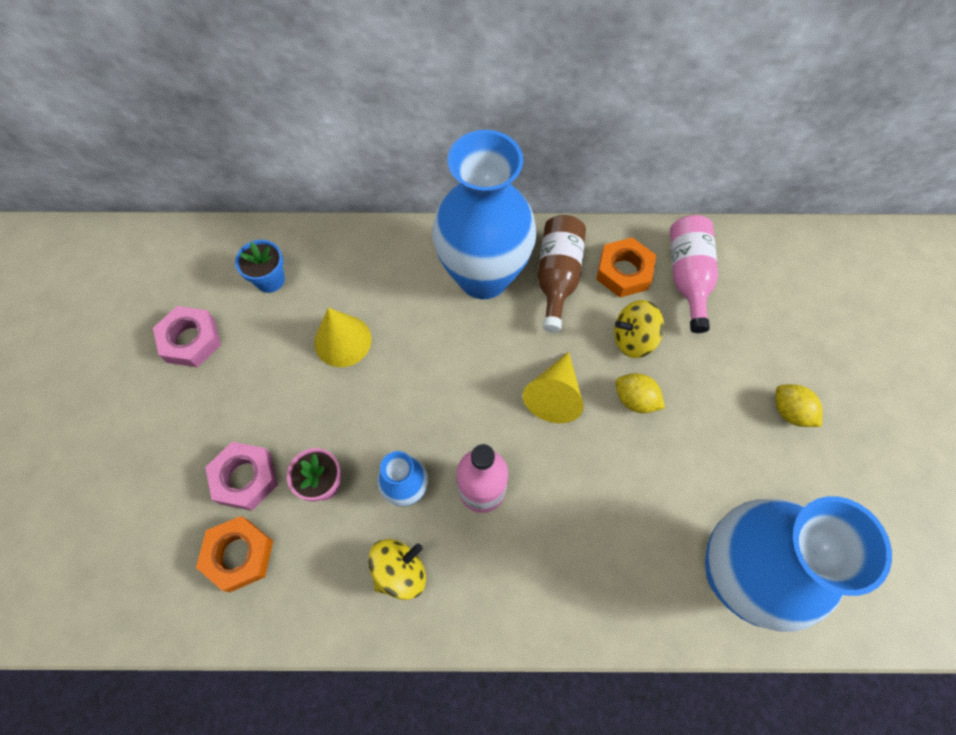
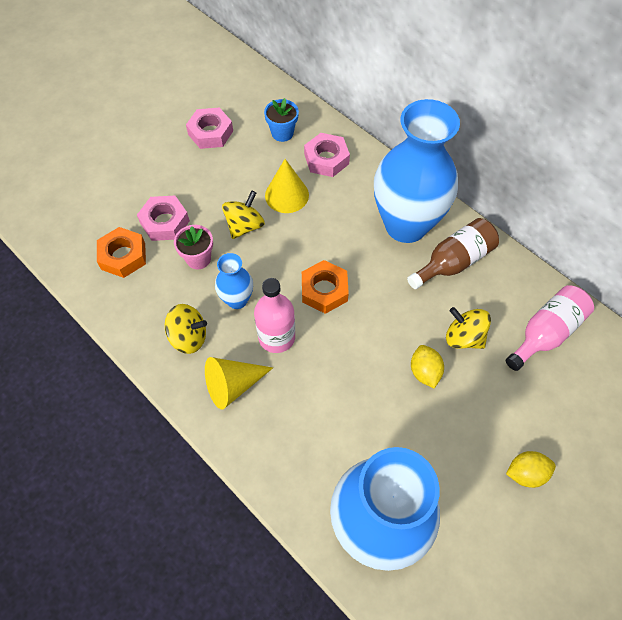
camera: 45 degrees right, 5 degrees down
yellow cone [523,352,584,423] -> yellow cone moved to [205,357,273,410]
orange nut [596,237,656,298] -> orange nut moved to [302,260,349,314]
yellow lemon [776,384,823,427] -> yellow lemon turned 75 degrees clockwise [506,451,556,488]
none -> yellow spinning top [222,190,265,239]
none -> pink nut [304,133,350,177]

